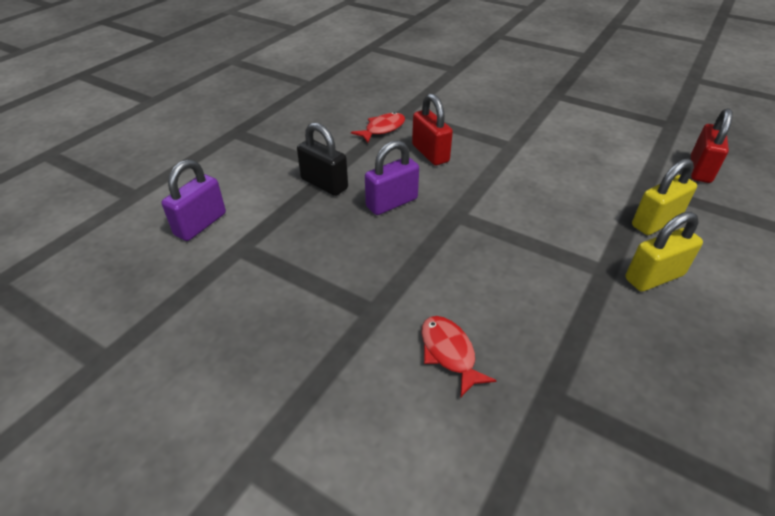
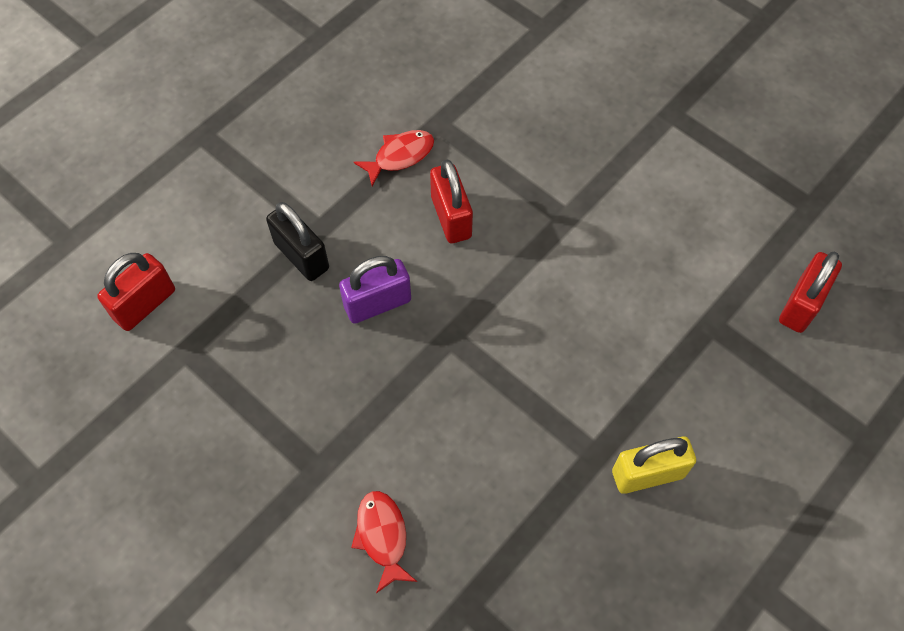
camera: 10 degrees right, 20 degrees up
purple padlock [162,159,226,241] -> red padlock [97,253,175,331]
yellow padlock [632,158,697,235] -> none

